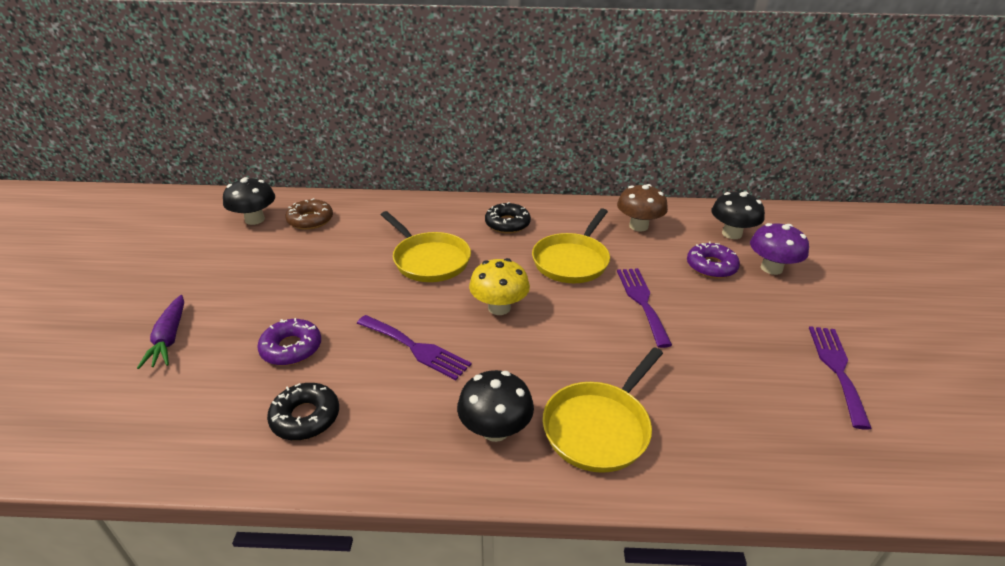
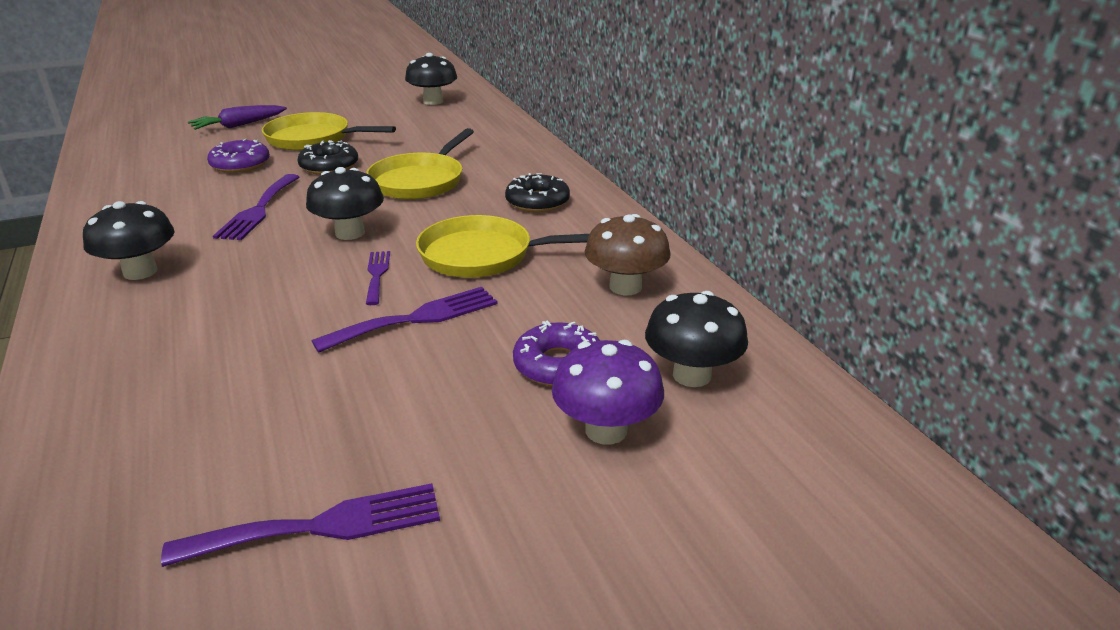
camera: 65 degrees right, 5 degrees down
black donut [267,383,339,440] -> black donut moved to [298,140,358,175]
brown donut [285,198,333,230] -> none
yellow mushroom [469,258,530,315] -> black mushroom [306,167,384,240]
yellow pan [543,347,663,473] -> yellow pan moved to [262,112,396,151]
none -> purple fork [366,251,390,305]

